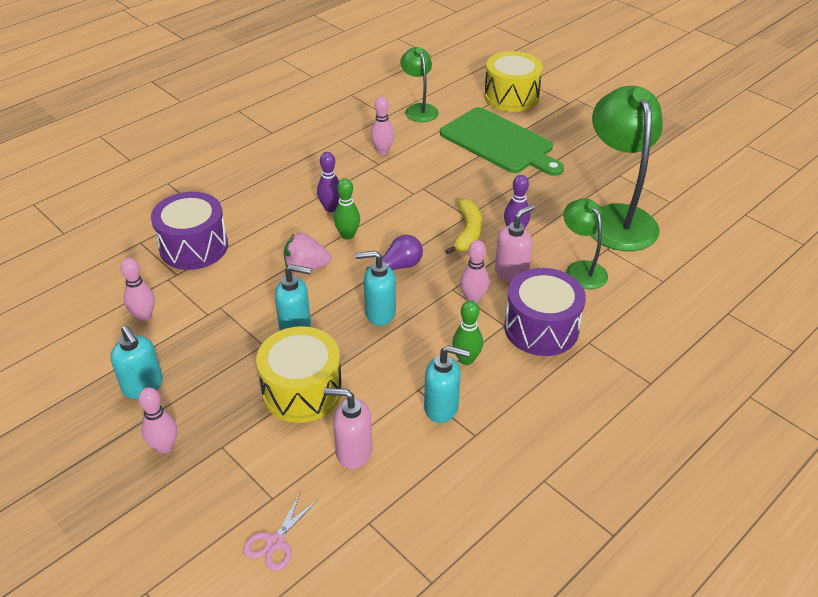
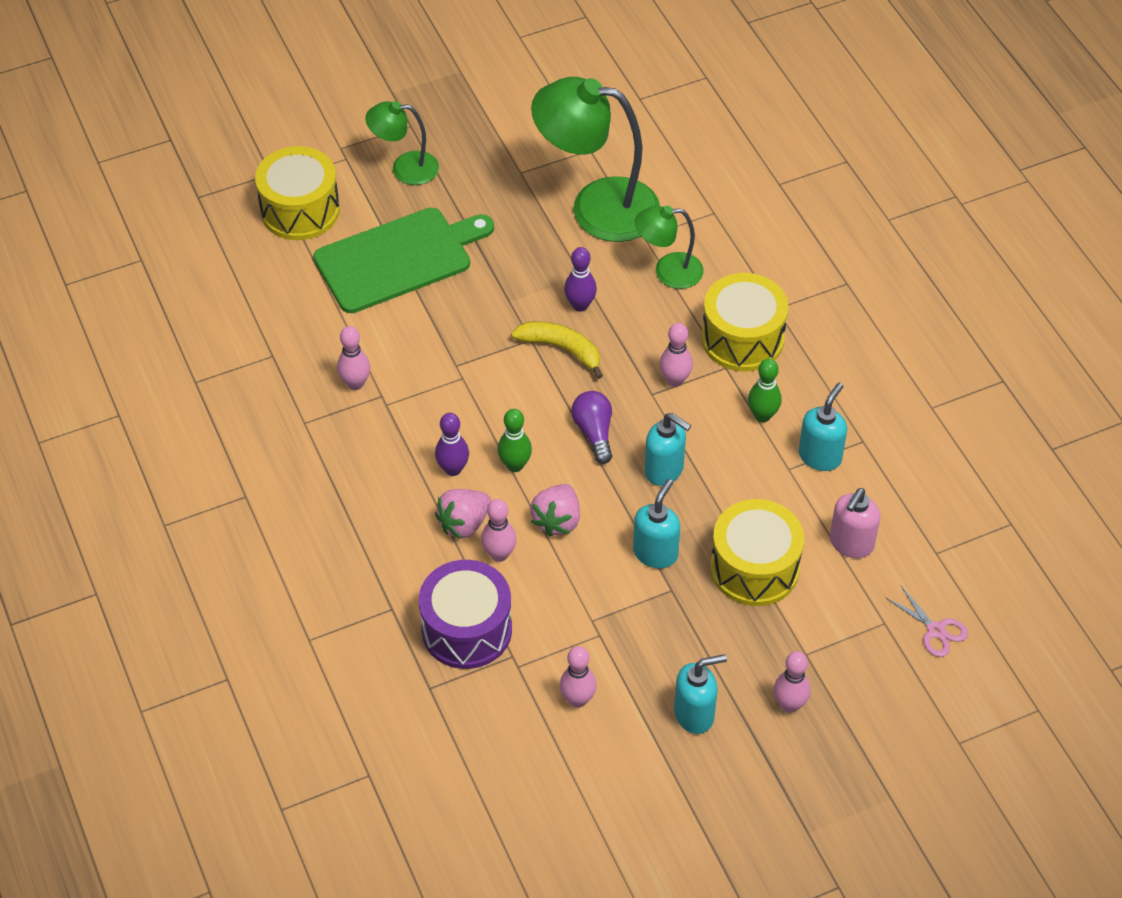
camera: 70 degrees left, 10 degrees up
turquoise soap dispenser [356,251,396,326] -> turquoise soap dispenser turned 75 degrees counterclockwise [644,413,691,486]
green lamp [400,47,439,122] -> green lamp moved to [365,101,439,185]
pink soap dispenser [495,205,534,282] -> none
purple drum [504,268,586,356] -> yellow drum [701,273,788,372]
none -> pink strawberry [435,489,491,539]
none -> pink bowling pin [481,499,516,562]

